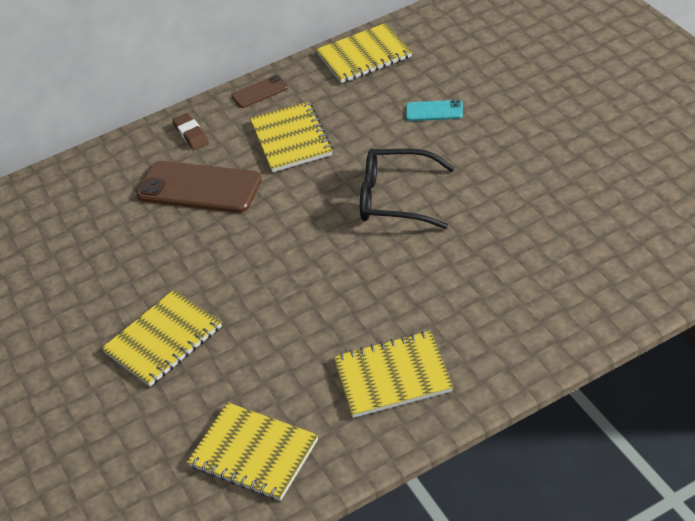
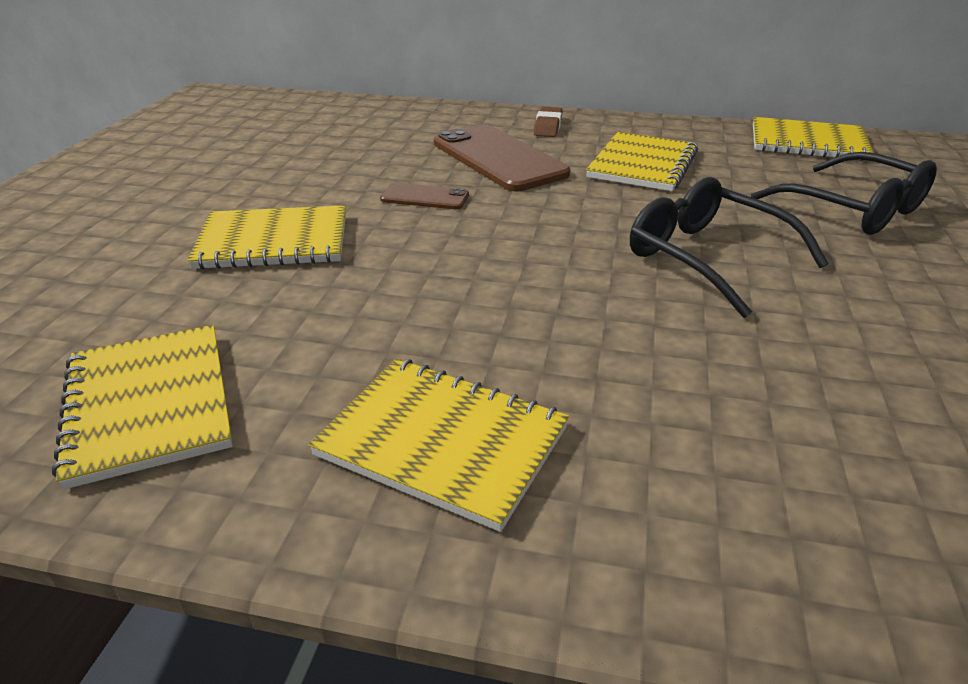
camera: 35 degrees right, 10 degrees down
brown phone [231,75,288,108] -> brown phone moved to [380,183,469,209]
turquoise phone [406,100,463,121] -> black glasses [751,152,937,235]

